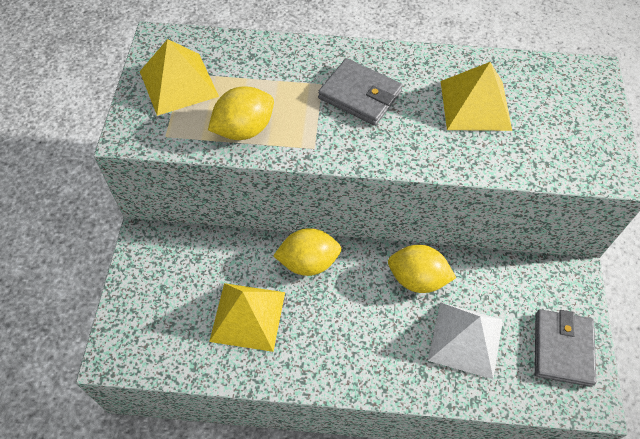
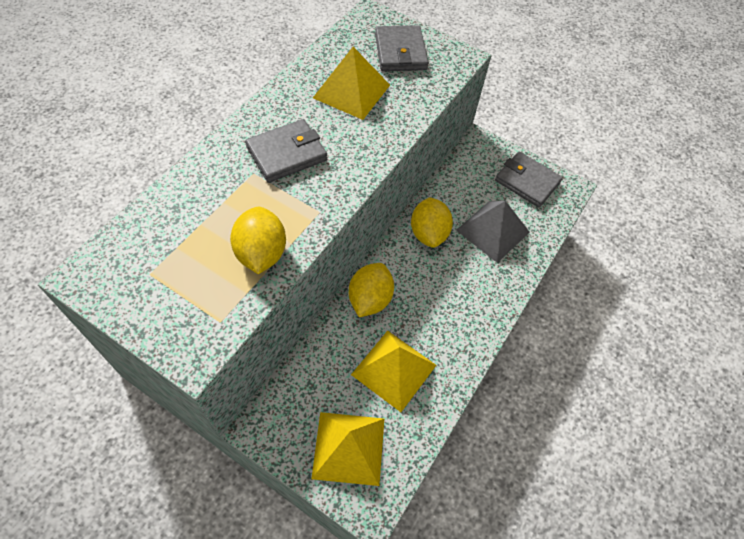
camera: 65 degrees left, 0 degrees up
yellow pyramid [140,39,219,116] -> yellow pyramid moved to [311,412,384,486]
yellow lemon [388,245,456,293] -> yellow lemon turned 45 degrees counterclockwise [411,197,453,248]
white pyramid [428,302,503,379] -> grey pyramid [456,201,530,263]
none -> grey wallet [375,25,428,71]

